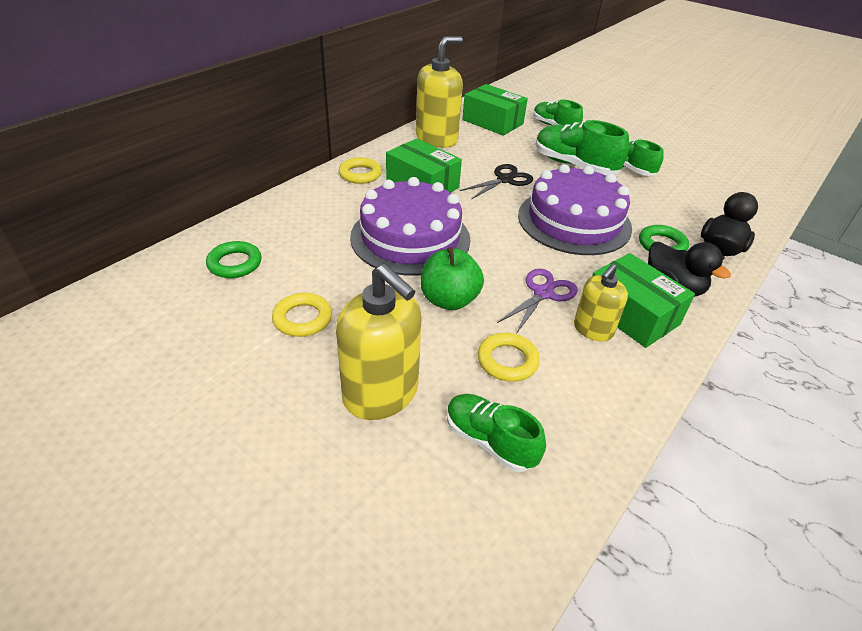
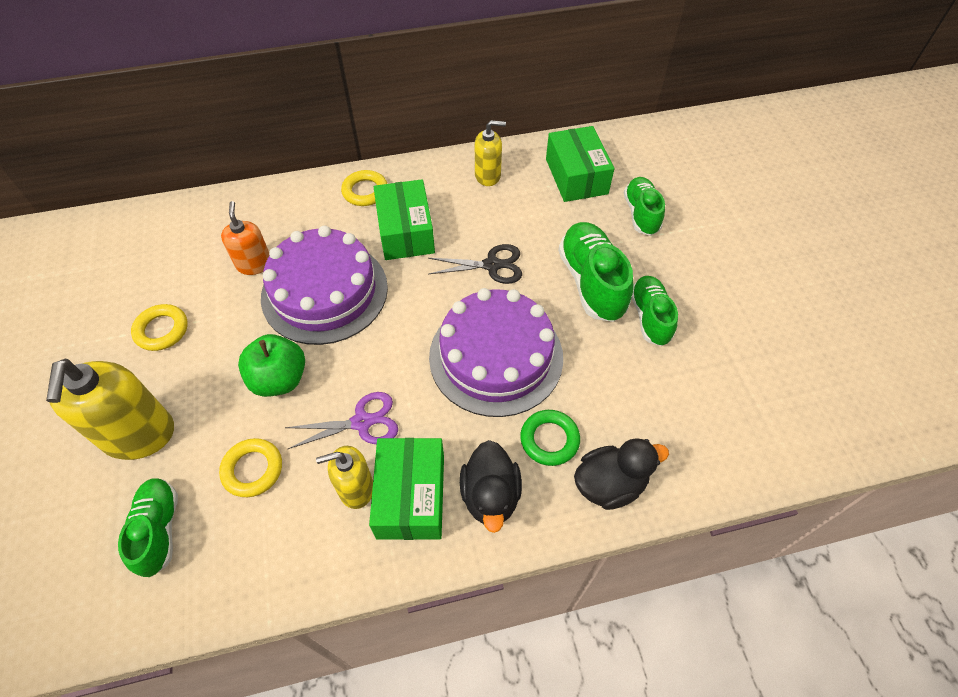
camera: 40 degrees right, 15 degrees up
green ring [206,241,262,278] -> none
yellow soap dispenser [416,36,463,148] -> yellow soap dispenser [475,120,506,186], size x0.58
none -> orange soap dispenser [221,201,269,275]

